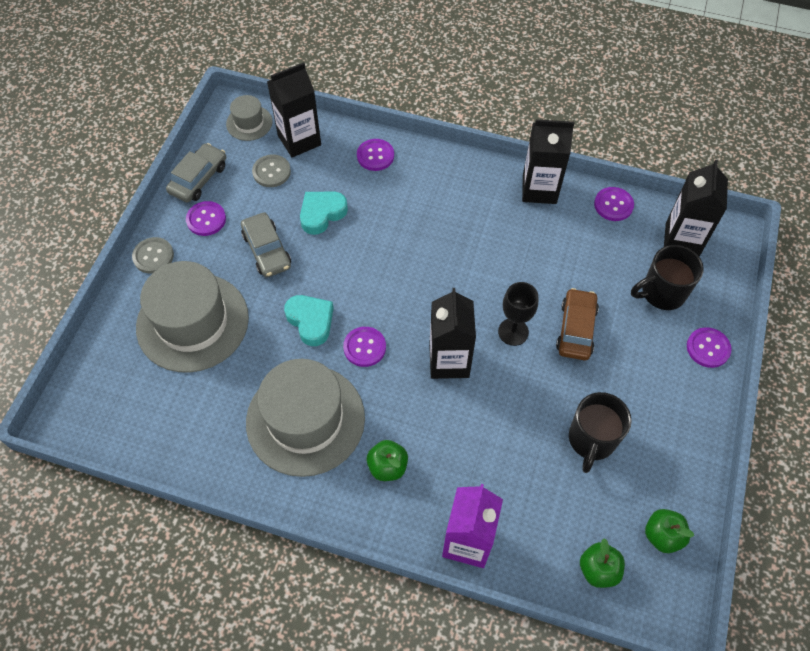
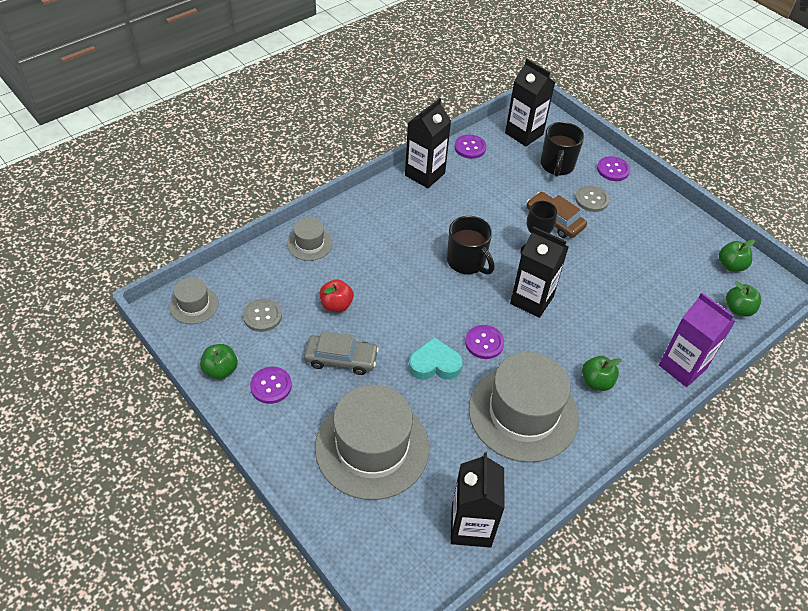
camera: 60 degrees left, 10 degrees down
grey button [132,237,174,274] -> grey button moved to [575,186,609,212]
grey car [166,143,226,203] -> green apple [200,344,238,379]
black carton [267,62,321,158] -> black carton moved to [451,452,505,548]
turquoise heart [300,192,348,235] -> red apple [320,279,354,312]
purple button [357,139,394,171] -> grey hat [287,217,333,261]
black mug [569,392,631,473] -> black mug moved to [447,216,494,275]

